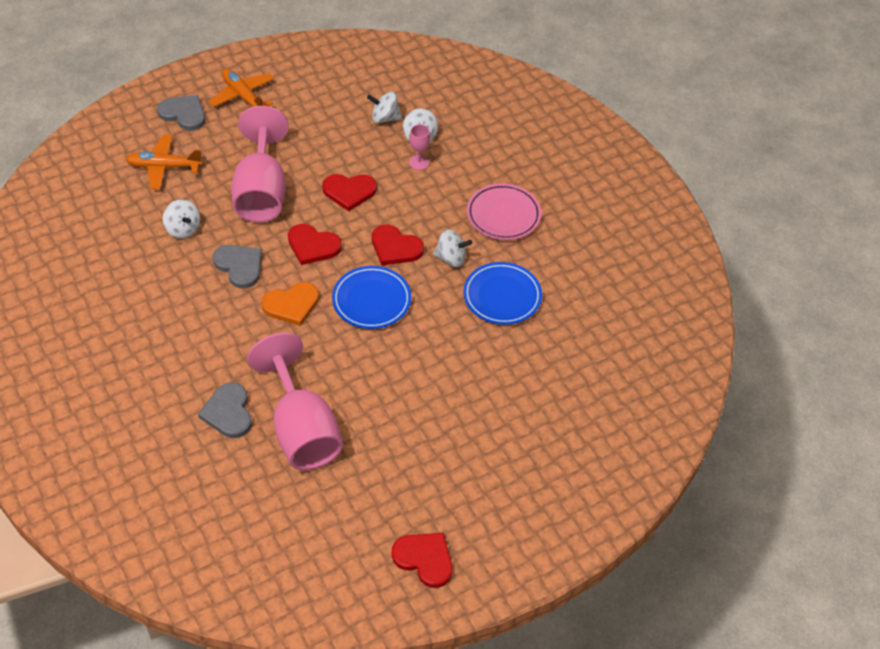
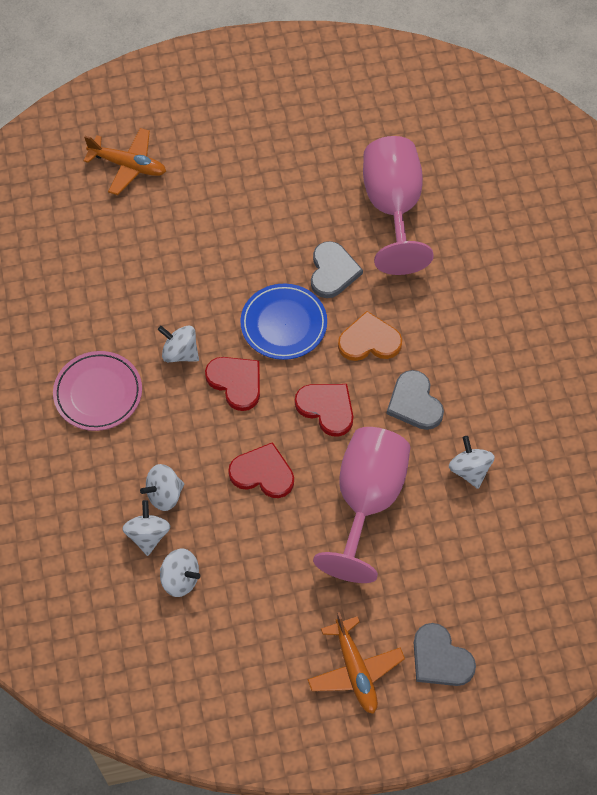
camera: 160 degrees left, 10 degrees up
orange plane [126,135,203,190] -> orange plane moved to [83,128,166,195]
grey heart [198,383,252,438] -> grey heart moved to [311,241,363,298]
red heart [392,533,453,588] -> none
pink goblet [409,124,430,170] -> white spinning top [140,464,185,511]
blue plate [463,262,542,325] -> none

